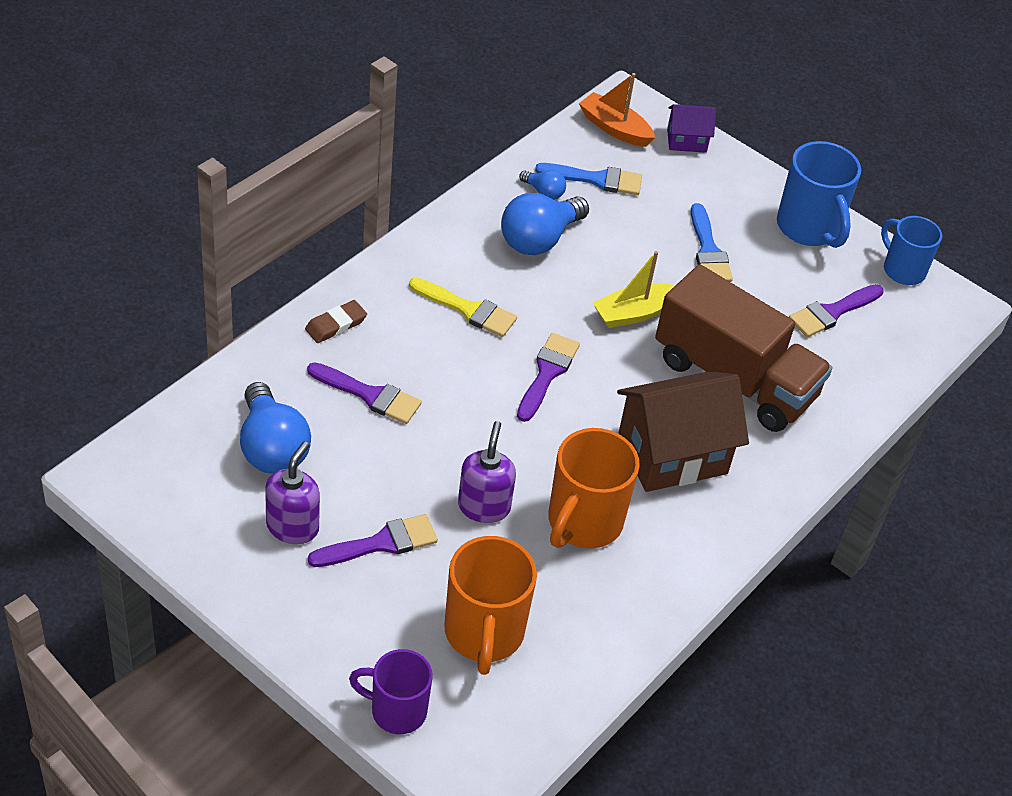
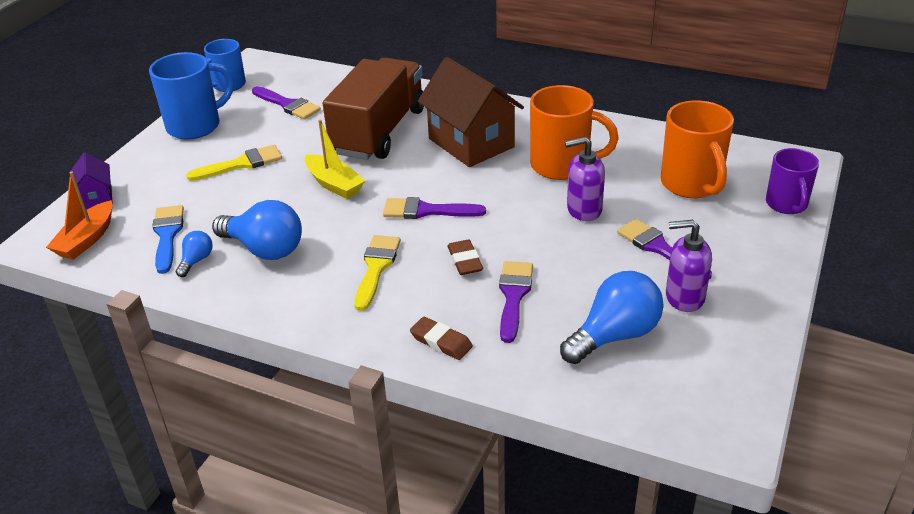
camera: 100 degrees left, 10 degrees down
orange mug [444,536,537,675] -> orange mug turned 90 degrees clockwise [661,100,734,198]
blue brush [691,203,733,282] -> yellow brush [186,145,282,181]
none -> brown eraser [447,240,483,275]

